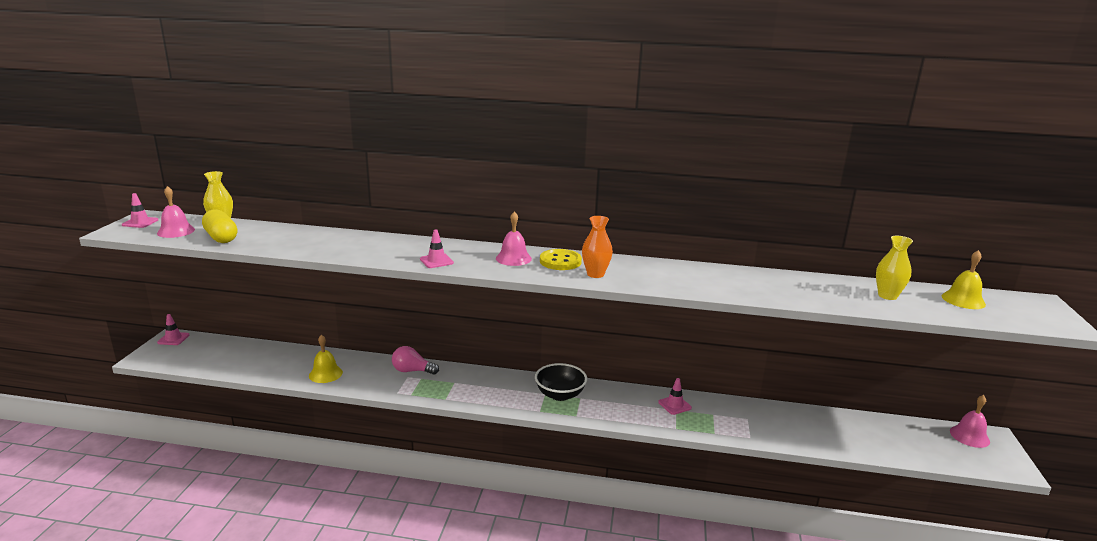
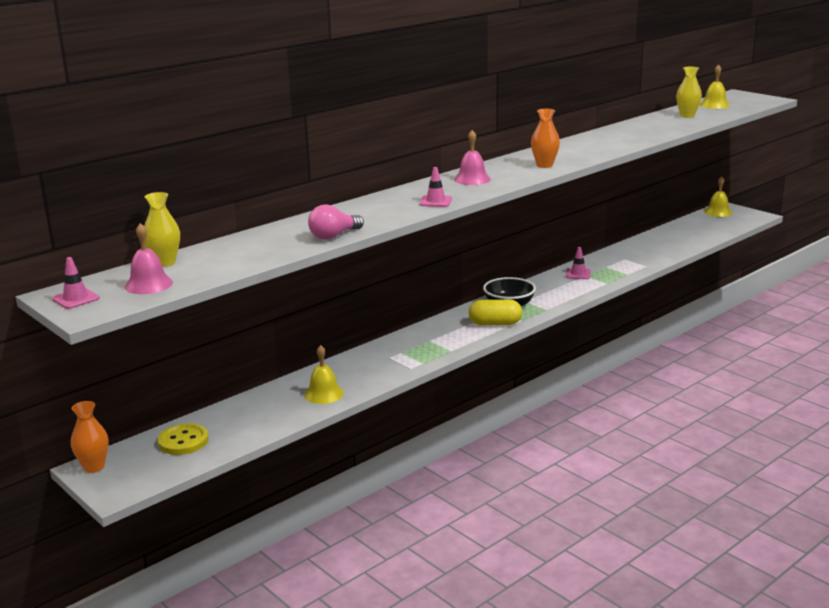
camera: 50 degrees left, 0 degrees up
pink traffic cone [157,314,189,345] -> orange vase [71,401,109,473]
yellow capsule [202,209,237,243] -> yellow capsule moved to [469,299,522,325]
pink light bulb [392,346,439,375] -> pink light bulb moved to [308,205,364,240]
yellow button [540,249,582,270] -> yellow button moved to [158,423,209,455]
pink bell [950,395,990,448] -> yellow bell [704,176,732,217]

